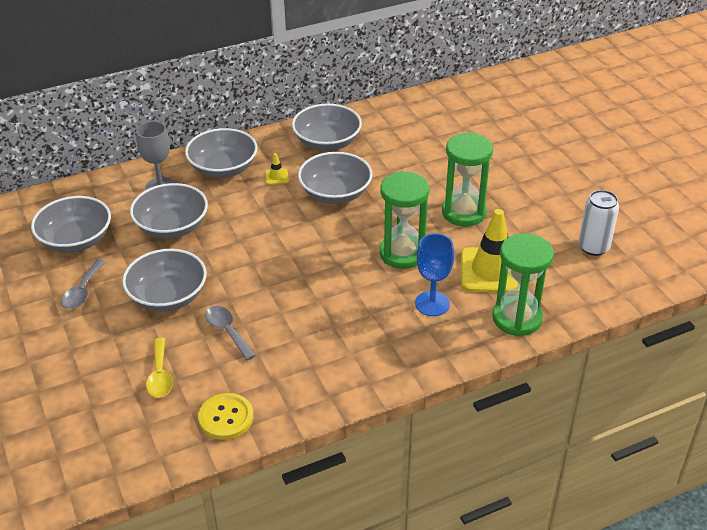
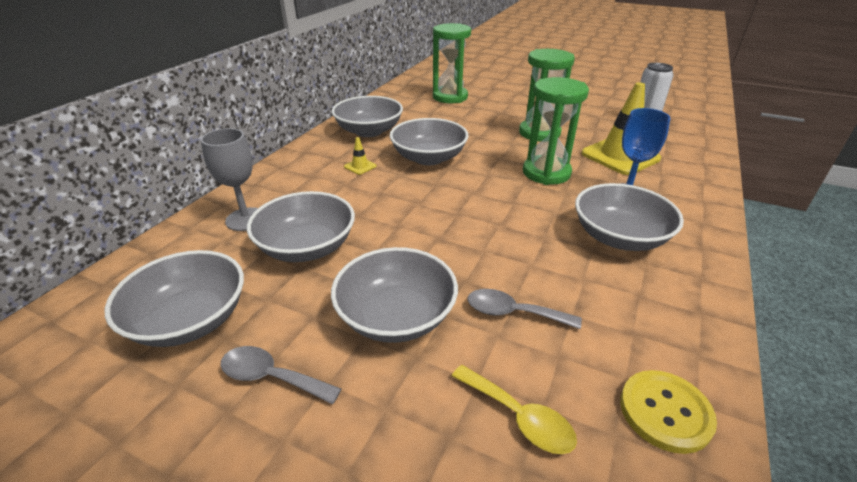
camera: 40 degrees left, 5 degrees down
grey spoon [61,259,105,309] -> grey spoon turned 135 degrees clockwise [221,346,341,404]
grey bowl [185,128,258,178] -> grey bowl moved to [575,183,684,251]
green hourglass [492,233,554,337] -> green hourglass moved to [433,23,471,103]

